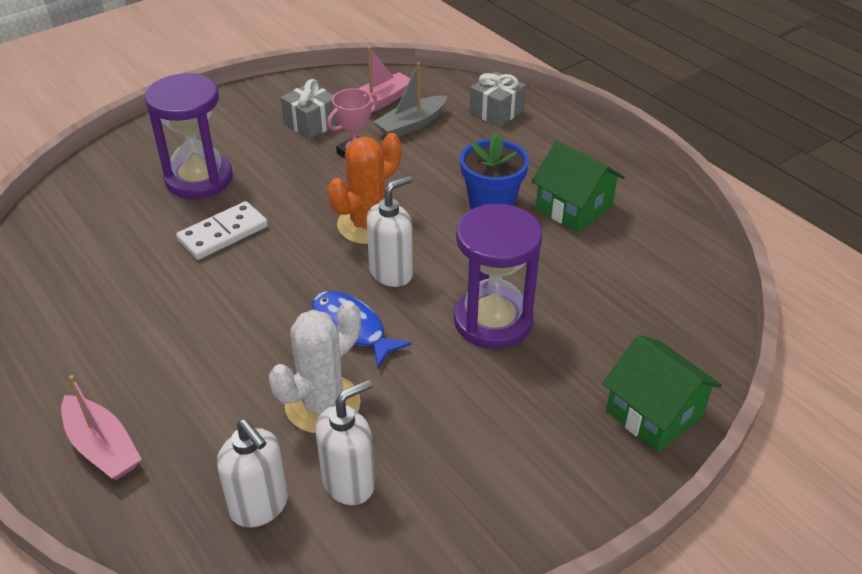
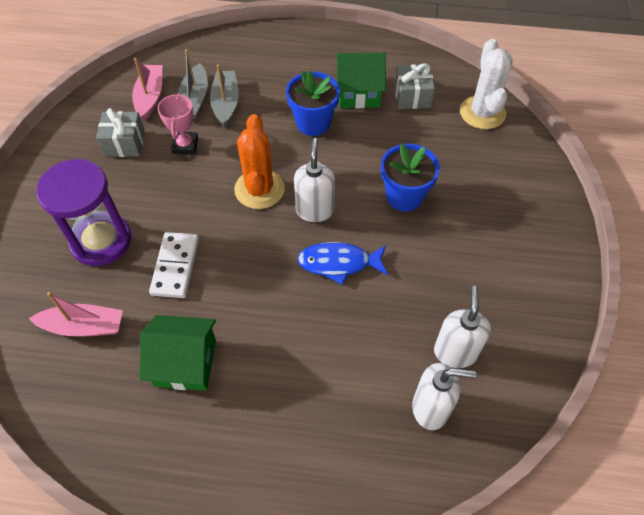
camera: 45 degrees left, 15 degrees up
pink boat [61,375,142,480] -> pink boat moved to [29,292,123,336]
white cactus [269,301,361,433] -> white cactus moved to [460,39,513,129]
purple hourglass [454,204,542,349] -> blue flower pot [381,143,440,211]
grey gift [469,71,526,127] -> grey gift moved to [394,63,435,109]
green house [602,335,722,452] -> green house moved to [140,315,216,391]
none -> grey boat [210,64,239,127]

